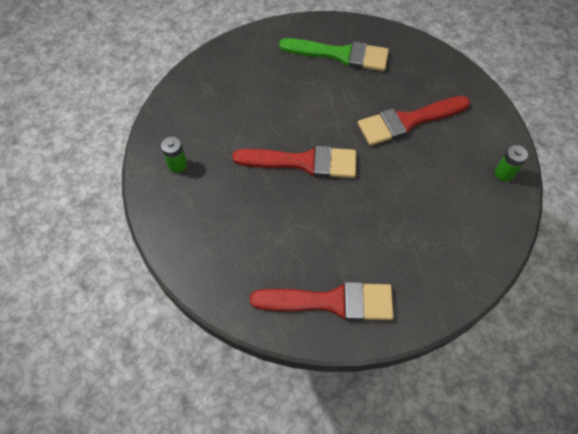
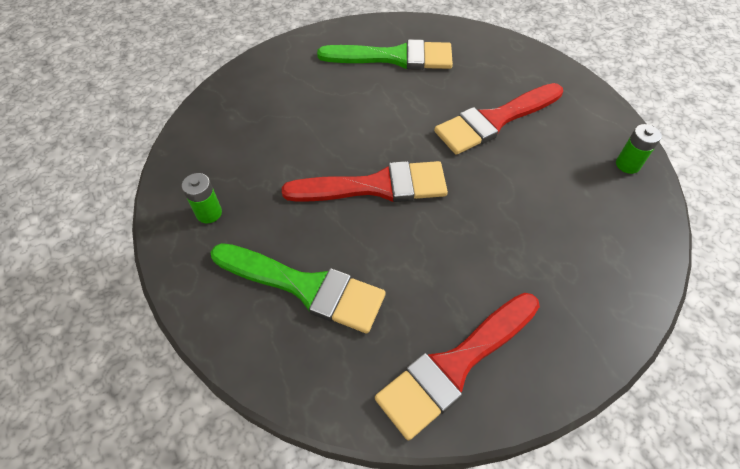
camera: 10 degrees left, 5 degrees down
red brush [250,282,394,321] -> red brush turned 150 degrees clockwise [375,293,540,440]
none -> green brush [211,243,386,333]

